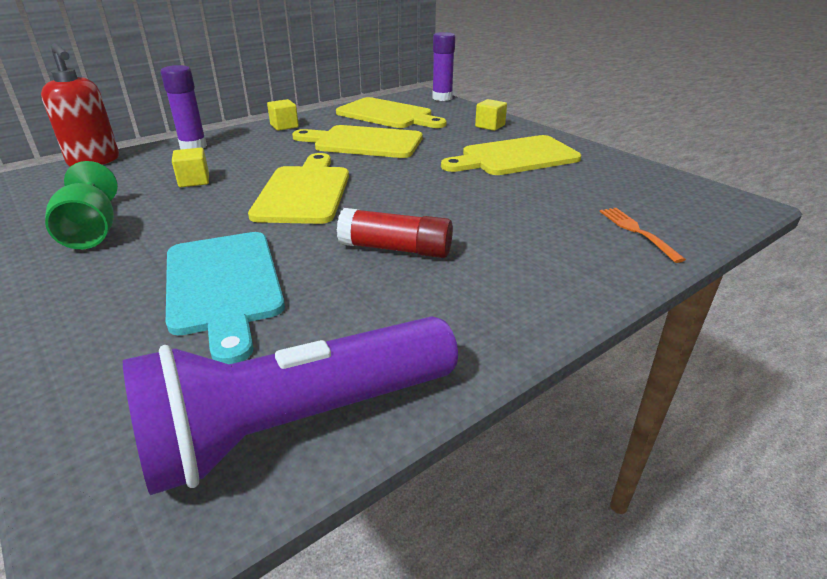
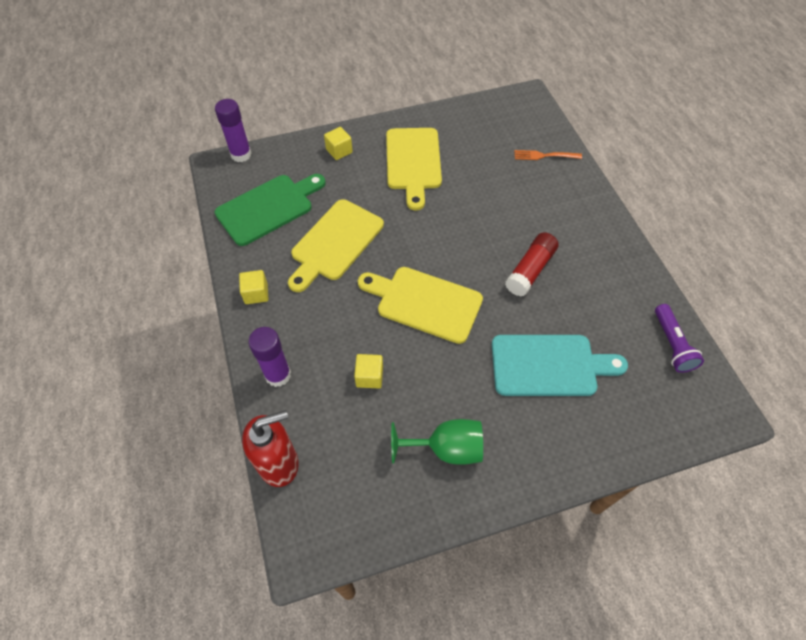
camera: 70 degrees left, 25 degrees up
purple flashlight [123,317,458,495] -> purple flashlight [655,304,704,373], size x0.51
yellow cutting board [336,97,446,128] -> green cutting board [214,174,326,246]

